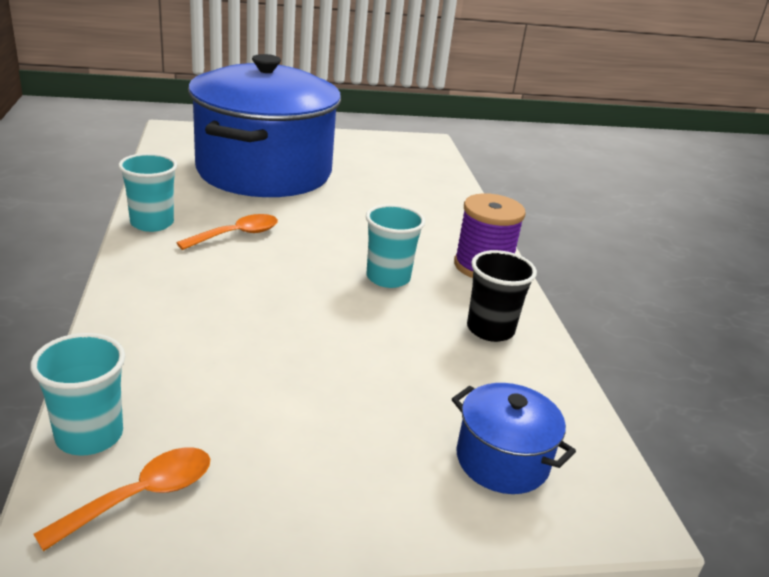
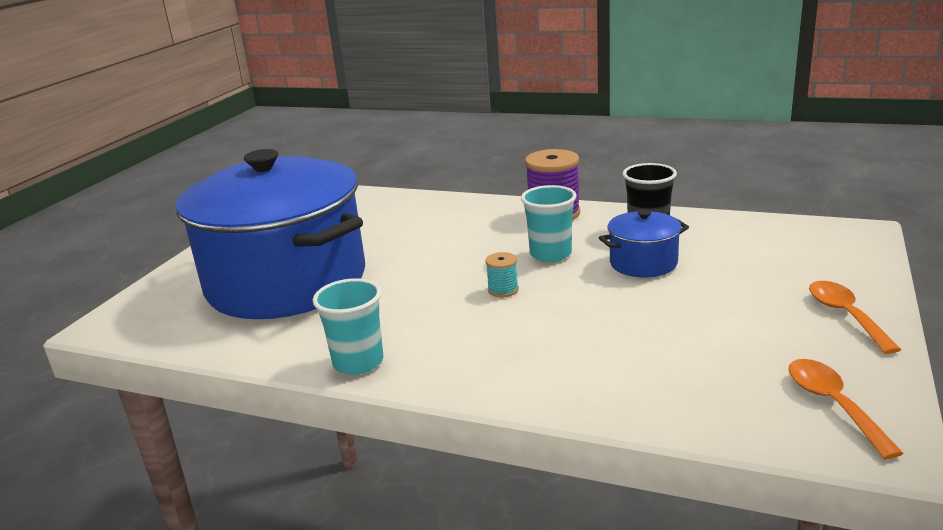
camera: 55 degrees left, 5 degrees down
turquoise cup [31,333,125,456] -> none
orange spoon [176,214,278,250] -> orange spoon moved to [809,281,902,354]
blue pot [452,383,576,494] -> blue pot moved to [599,209,689,277]
none -> turquoise spool [485,252,519,297]

